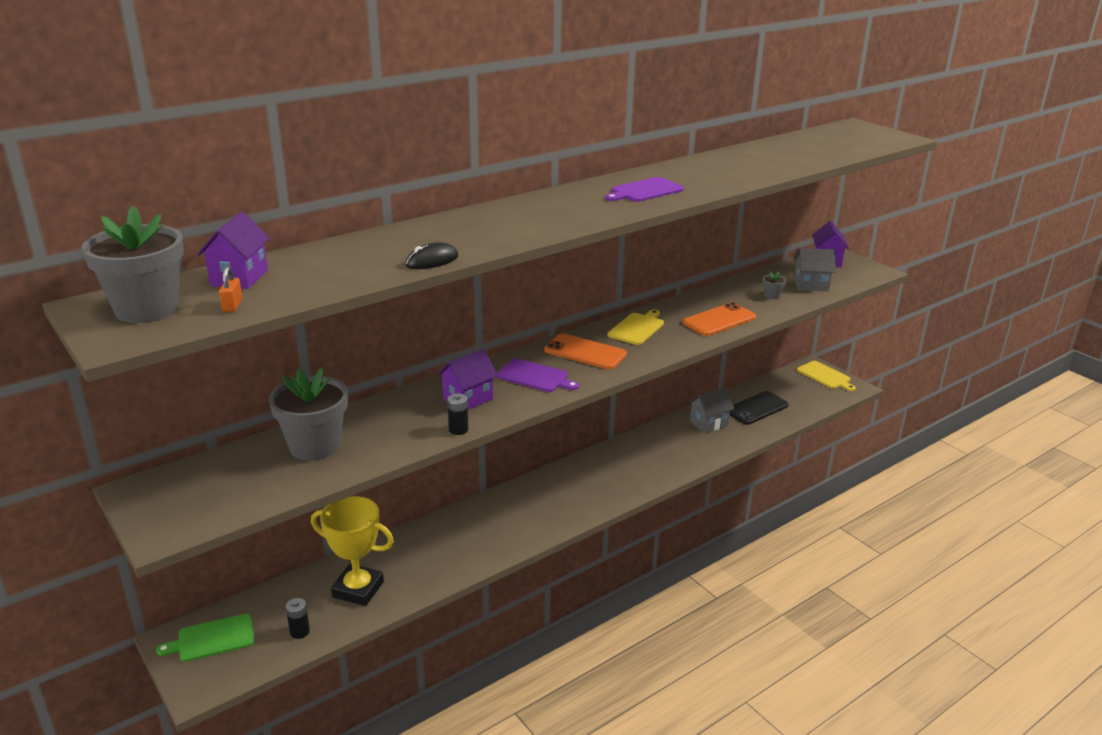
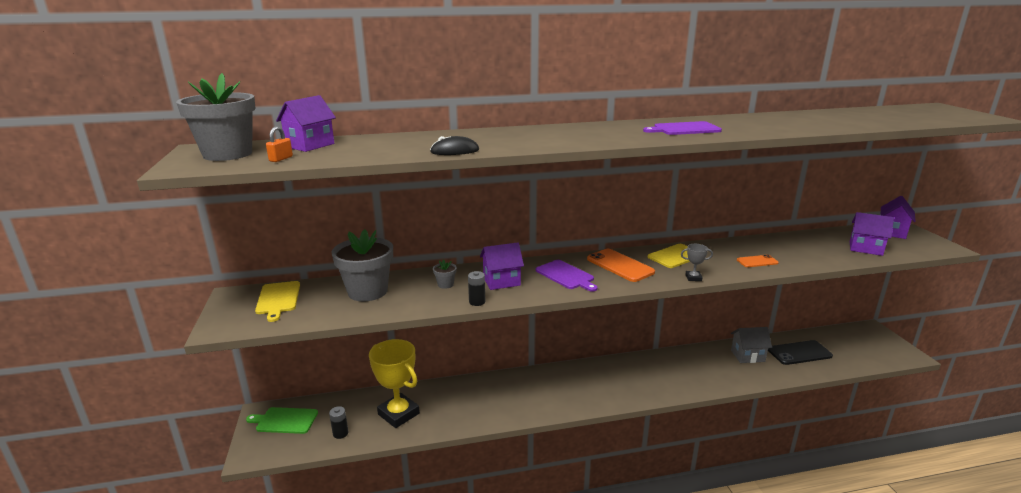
camera: 25 degrees right, 5 degrees down
orange phone [683,302,756,336] -> orange phone [737,255,779,267], size x0.56
grey flower pot [763,271,787,299] -> grey flower pot moved to [433,259,457,289]
grey house [794,249,836,291] -> purple house [850,212,894,256]
yellow cutting board [797,361,856,391] -> yellow cutting board moved to [255,281,300,322]
none -> grey trophy [681,244,713,281]

